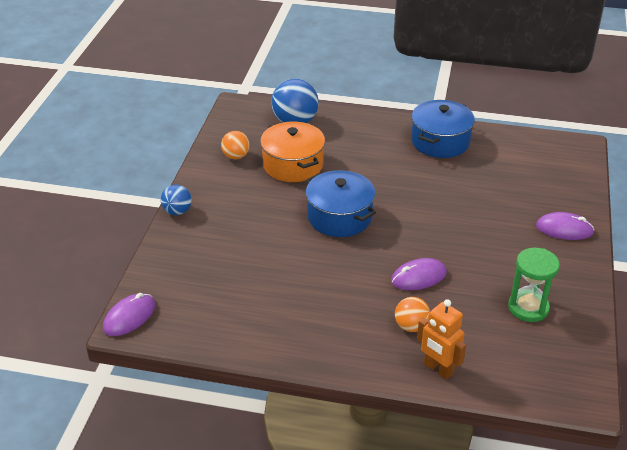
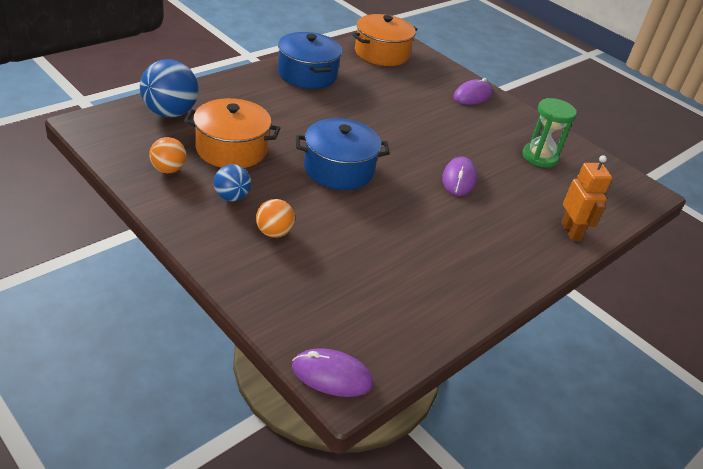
camera: 60 degrees left, 0 degrees up
purple mouse [103,293,156,336] -> purple mouse turned 60 degrees counterclockwise [292,348,373,397]
blue ball [161,185,192,215] -> blue ball moved to [214,164,251,202]
orange ball [395,297,430,332] -> orange ball moved to [256,199,295,238]
orange robot [417,299,466,380] -> orange robot turned 90 degrees counterclockwise [561,155,612,241]
none -> orange pot [352,14,417,66]

